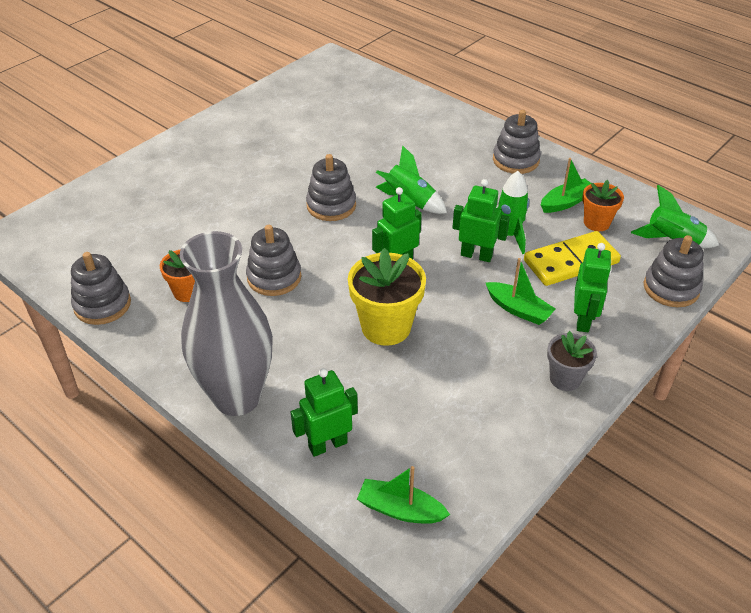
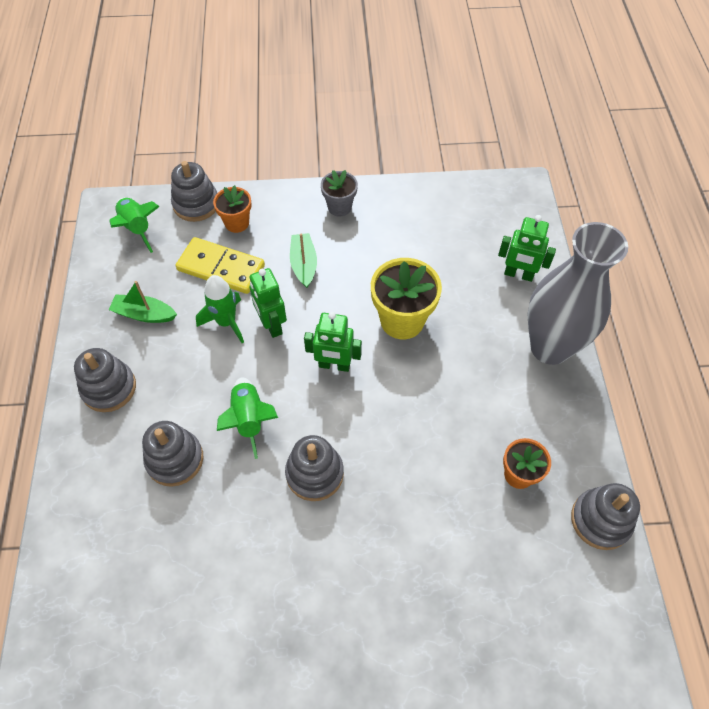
camera: 135 degrees left, 15 degrees up
grey stacking toy [246,225,301,296] -> grey stacking toy moved to [142,421,203,487]
green boat [357,466,450,524] -> none
green robot [574,243,611,332] -> none
orange flower pot [582,180,624,231] -> orange flower pot moved to [213,185,252,233]

